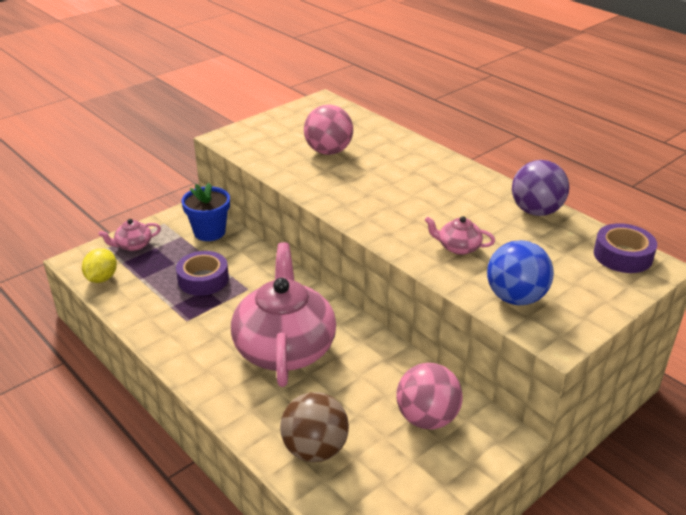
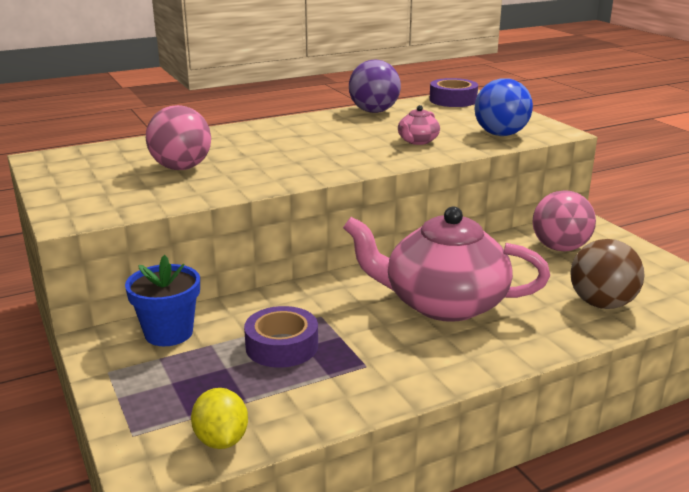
camera: 75 degrees left, 10 degrees down
yellow lemon [82,248,117,283] -> yellow lemon turned 45 degrees clockwise [191,388,248,449]
pink teapot [99,219,161,251] -> none

